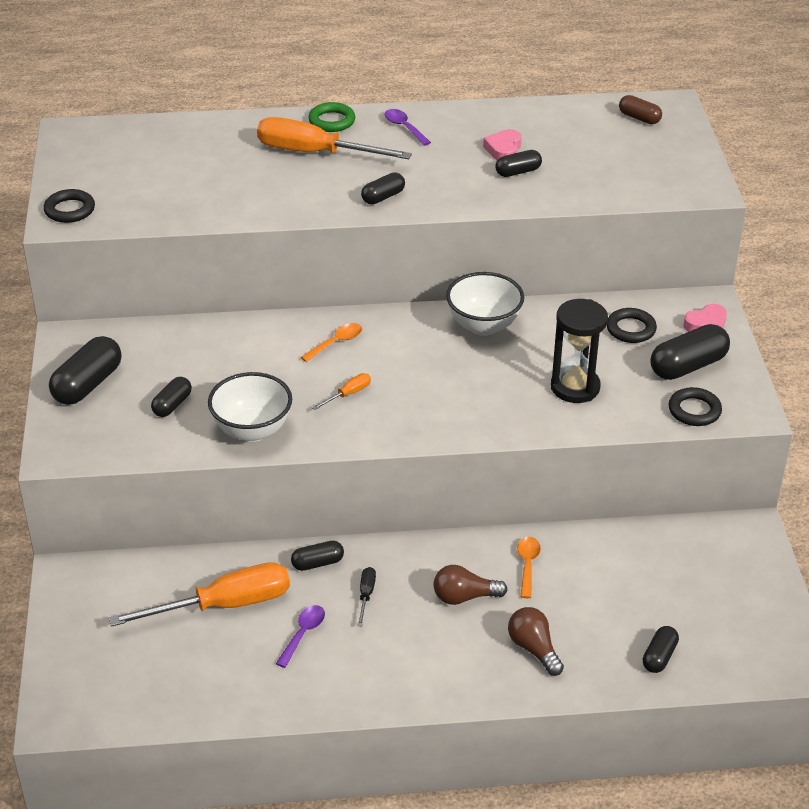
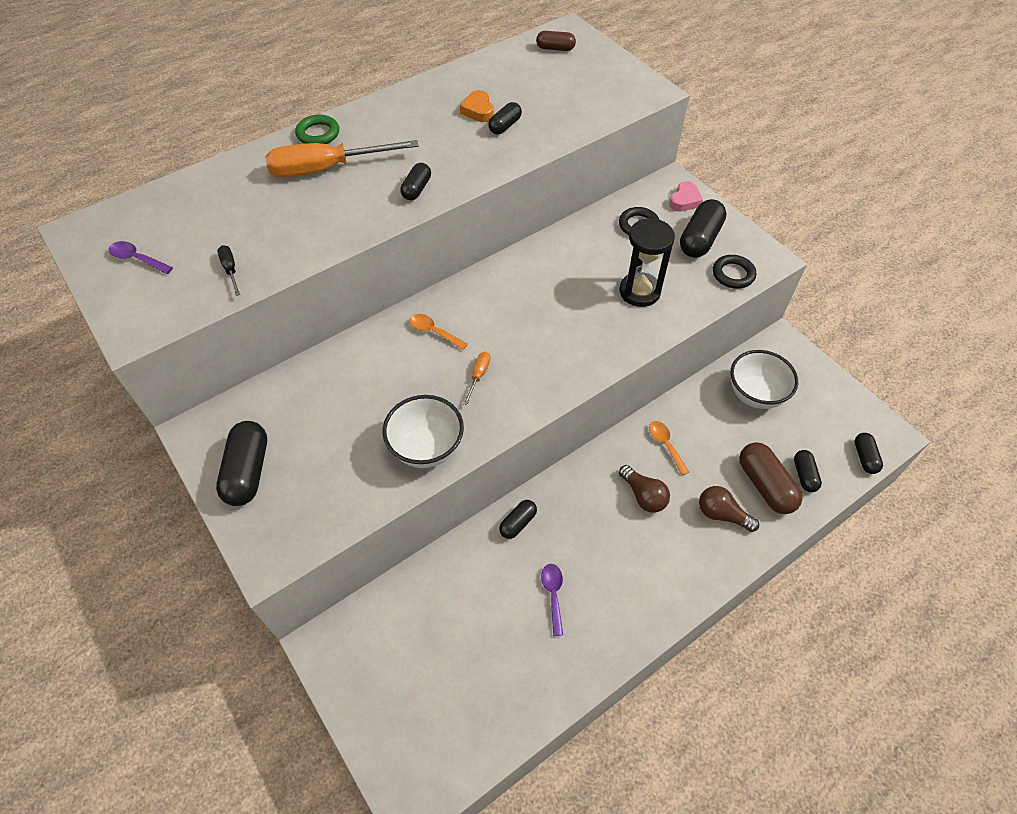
camera: 30 degrees left, 15 degrees up
black ring [44,189,95,223] -> none
orange screwdriver [109,562,290,627] -> none
black capsule [151,377,192,417] -> black capsule moved to [855,433,883,474]
orange spoon [301,323,362,362] -> orange spoon turned 75 degrees counterclockwise [409,314,468,350]
black screwdriver [357,567,376,626] -> black screwdriver moved to [217,245,240,296]
purple spoon [385,109,431,146] -> purple spoon moved to [109,241,173,274]
brown light bulb [434,565,508,605] -> brown light bulb turned 90 degrees counterclockwise [619,465,670,513]
white bowl [446,272,524,336] -> white bowl moved to [731,350,798,409]
pink heart [483,129,522,160] -> orange heart [460,90,494,122]
none -> brown capsule [739,442,803,514]

